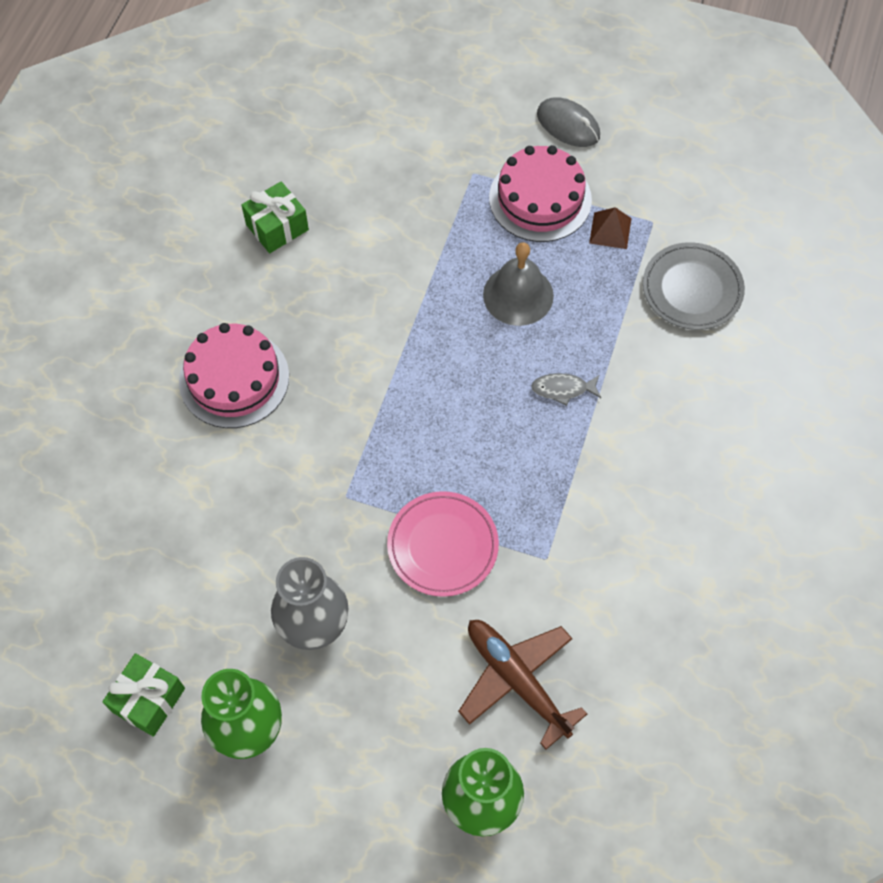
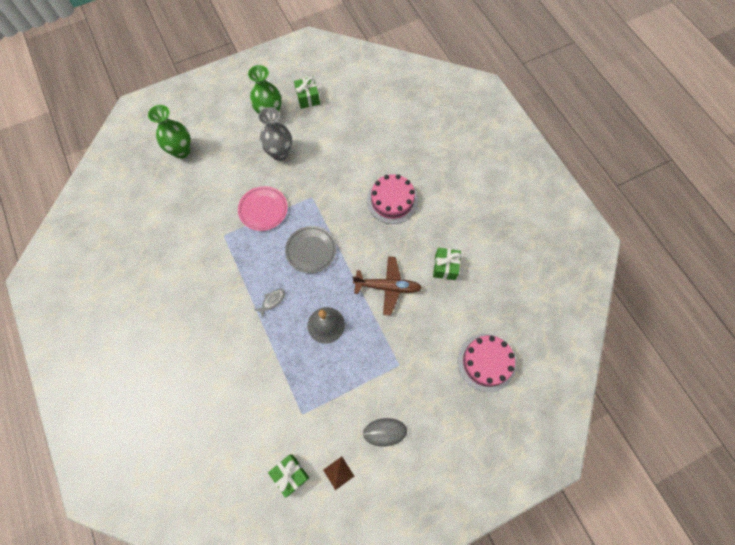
camera: 135 degrees right, 5 degrees up
brown plane [458,620,587,750] -> brown plane moved to [353,256,422,316]
pink cake [489,145,592,242] -> pink cake moved to [457,334,516,392]
brown pyramid [589,207,631,249] -> brown pyramid moved to [323,457,354,490]
grey plate [643,242,745,330] -> grey plate moved to [285,226,336,273]
none -> green gift [268,455,309,498]

